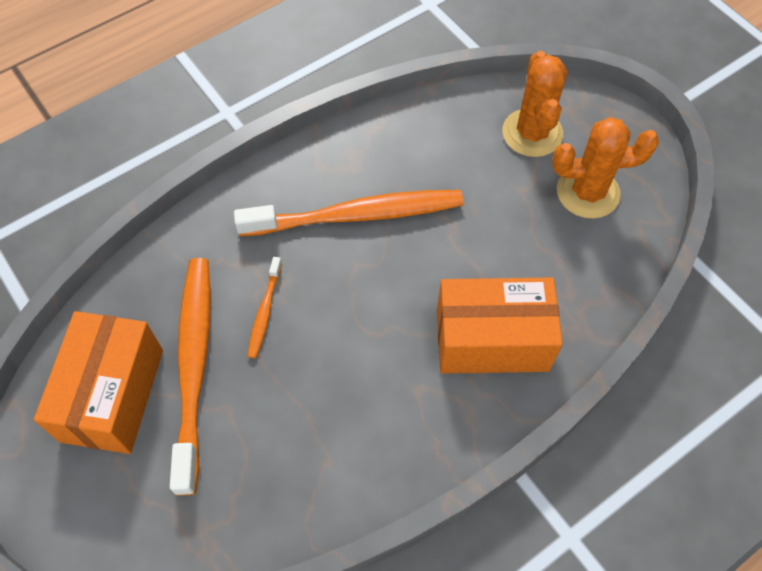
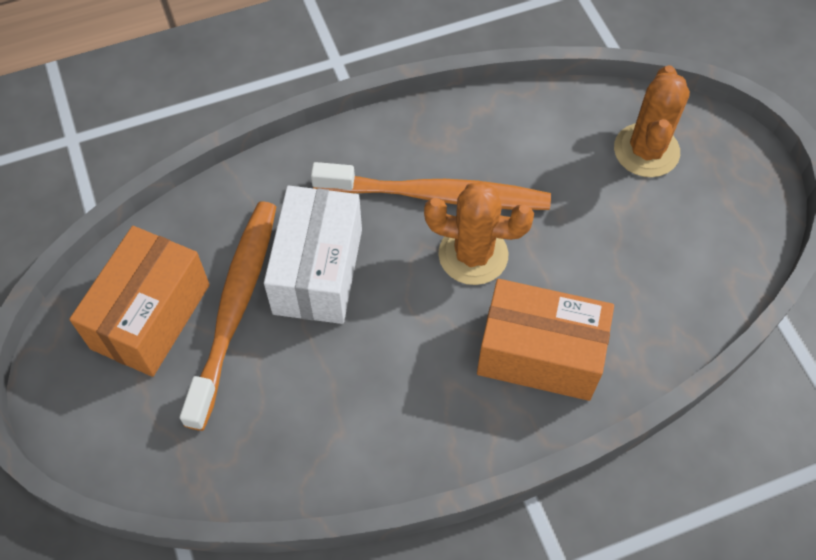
camera: 15 degrees right, 0 degrees up
orange toothbrush [248,257,282,359] -> white box [264,185,362,324]
orange cactus [552,117,659,219] -> orange cactus moved to [424,181,534,285]

